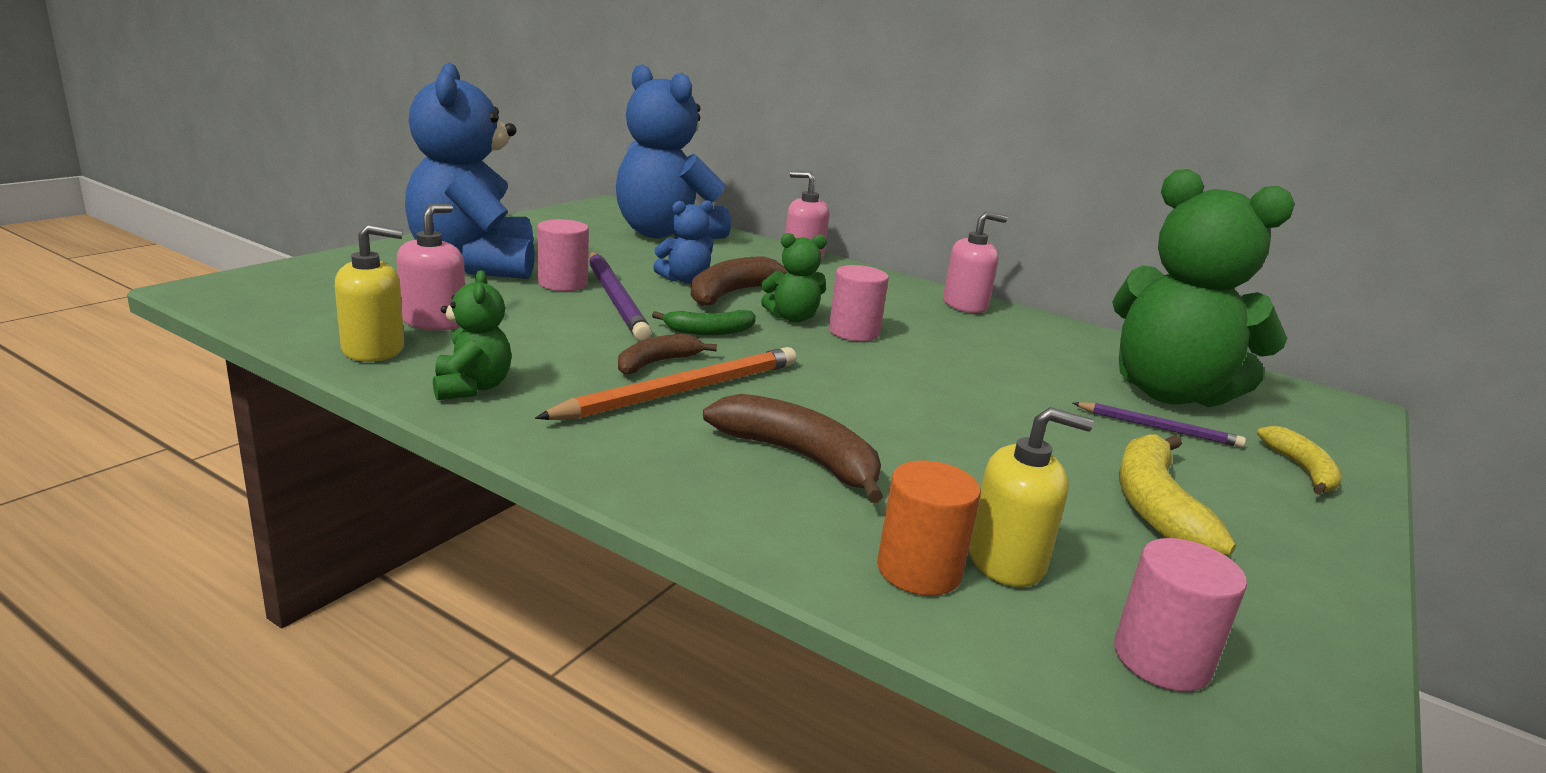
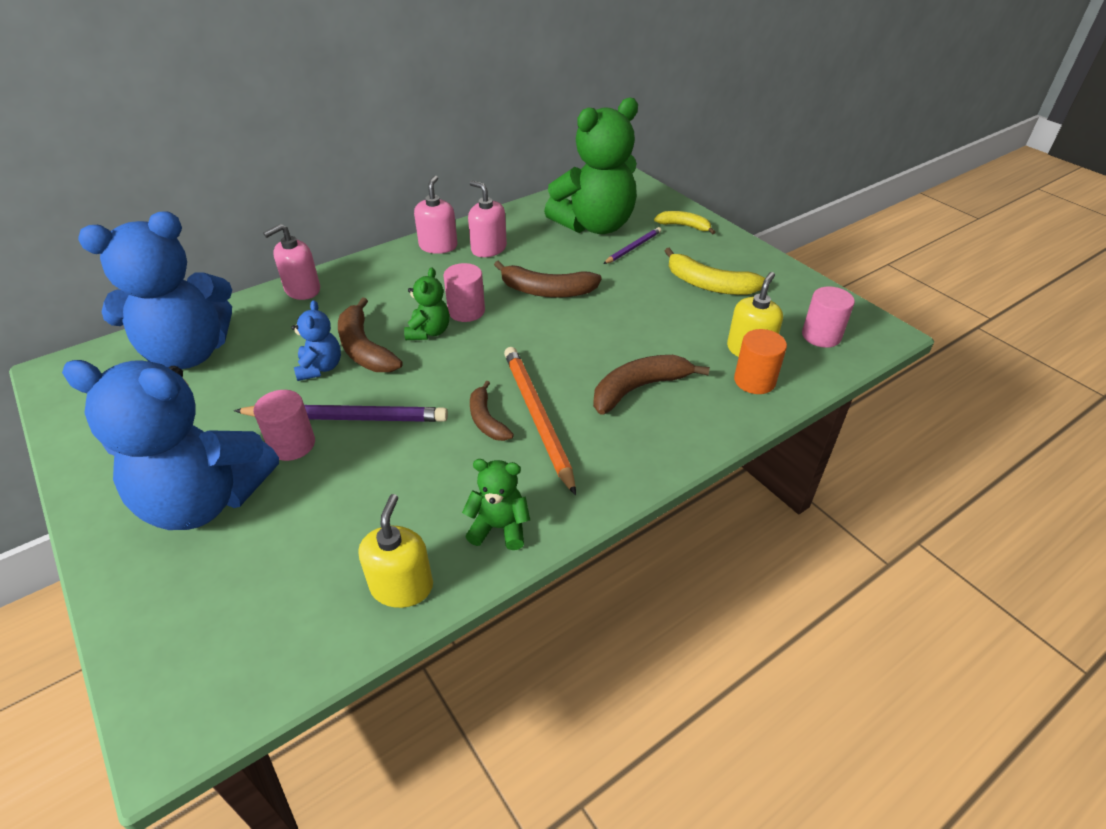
camera: 65 degrees left, 20 degrees up
pink soap dispenser [396,204,465,330] -> pink soap dispenser moved to [468,181,507,257]
green banana [652,310,756,335] -> none
none -> brown banana [494,261,602,298]

